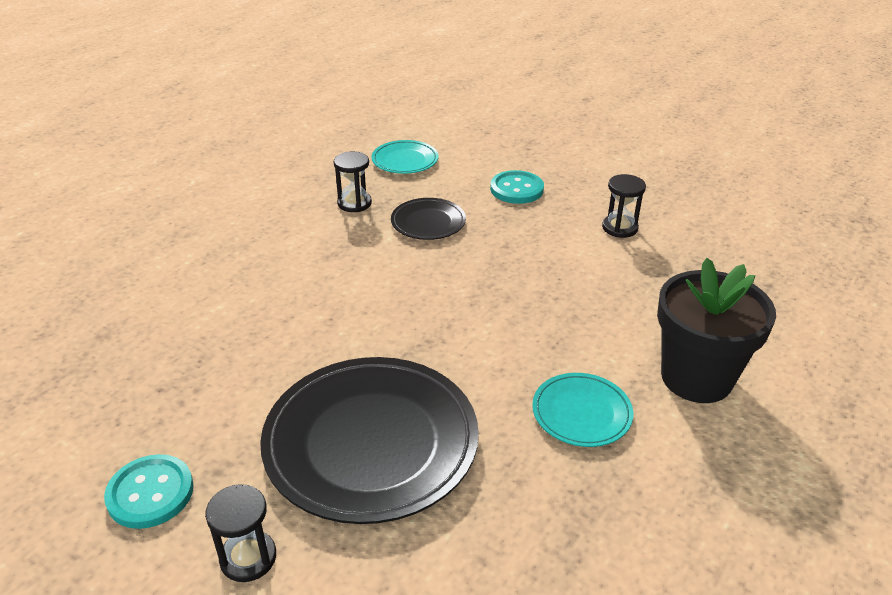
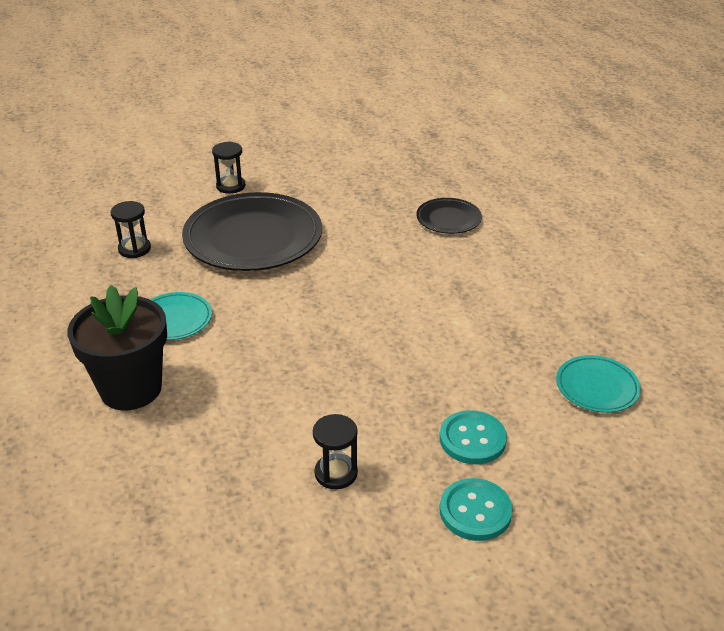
camera: 125 degrees right, 0 degrees up
turquoise button [104,454,194,529] -> turquoise button moved to [440,478,513,541]
black hourglass [334,151,372,212] -> black hourglass moved to [111,201,151,258]
black plate [391,198,466,240] -> black plate moved to [416,198,482,234]

